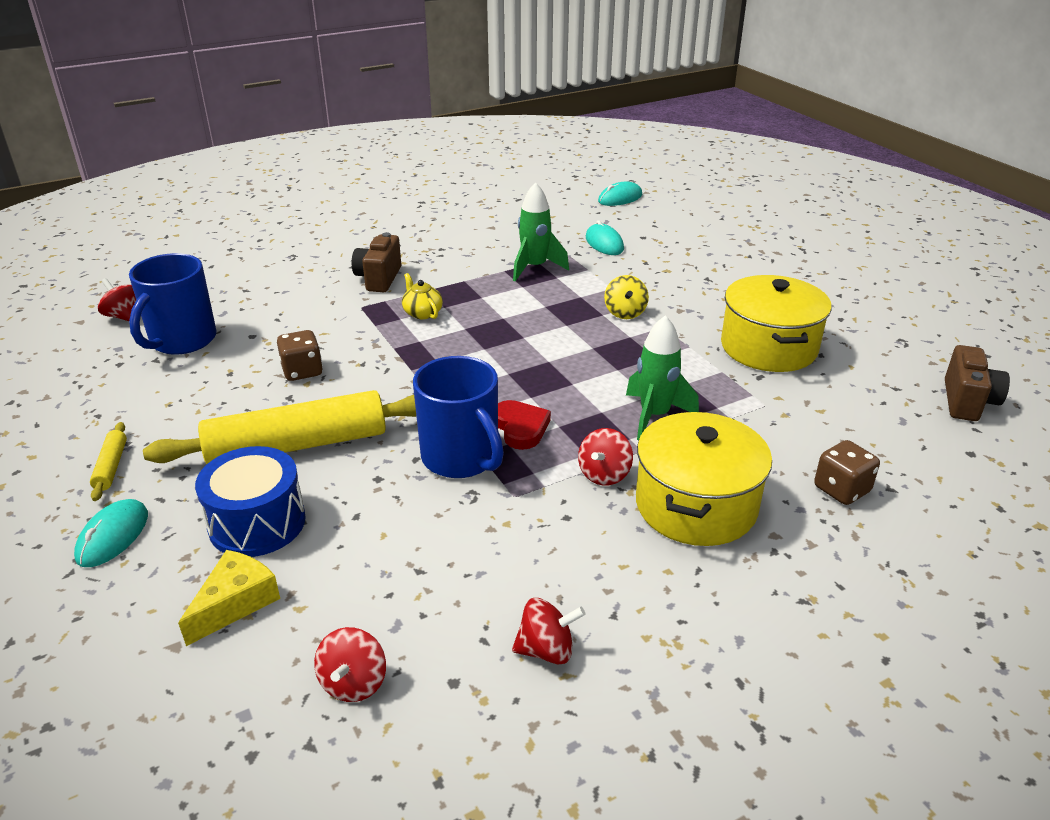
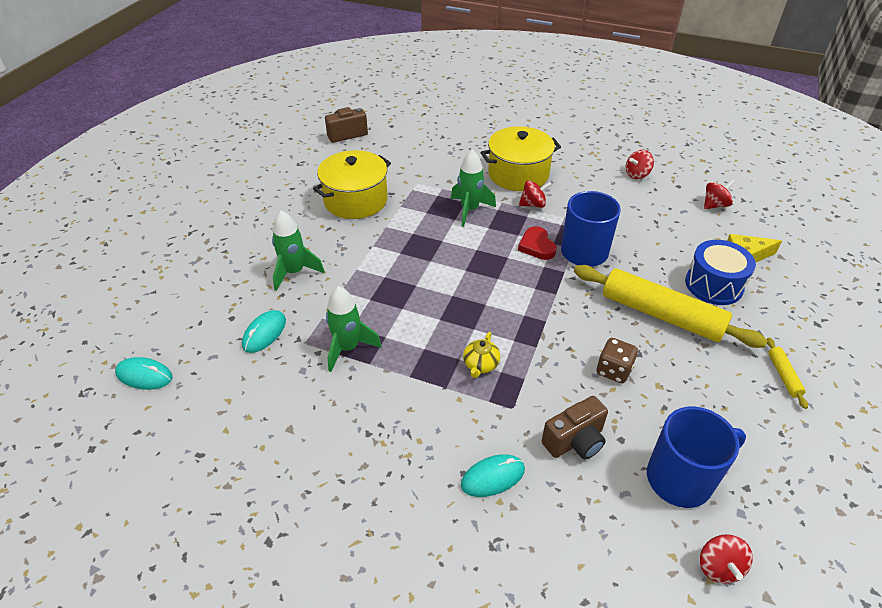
camera: 130 degrees left, 10 degrees up
turquoise mouse [74,499,148,567] -> turquoise mouse moved to [461,454,525,497]
yellow rolling pin [90,422,127,501] -> yellow rolling pin turned 45 degrees counterclockwise [767,338,808,409]
brown camera [352,232,401,292] -> brown camera moved to [542,396,608,459]
red heart [498,400,551,450] -> red heart turned 45 degrees counterclockwise [518,226,557,260]
red spinning top [512,598,585,664] -> red spinning top turned 75 degrees counterclockwise [626,150,654,179]
yellow spinning top [604,275,649,319] -> none
brown dice [814,440,880,505] -> none
none -> green rocket [272,211,325,291]

